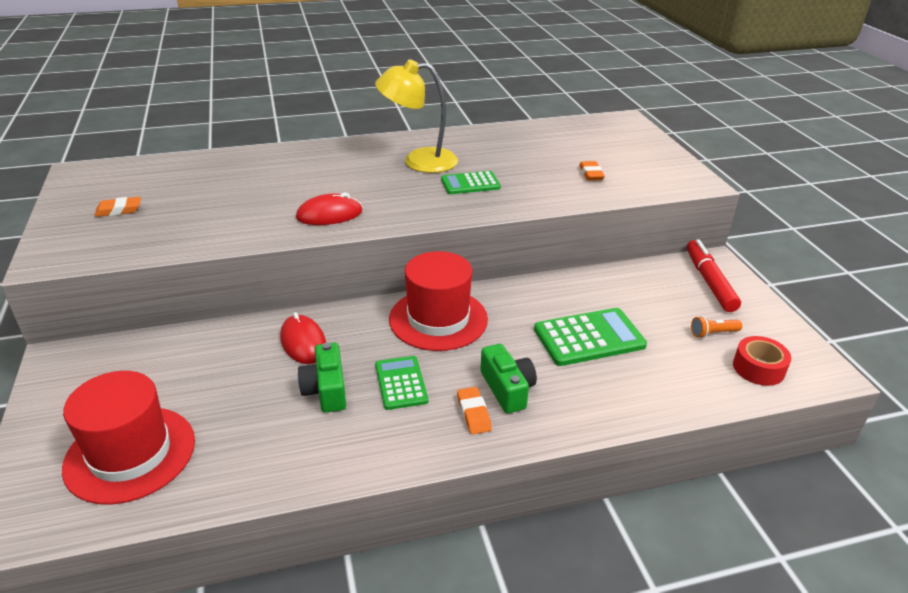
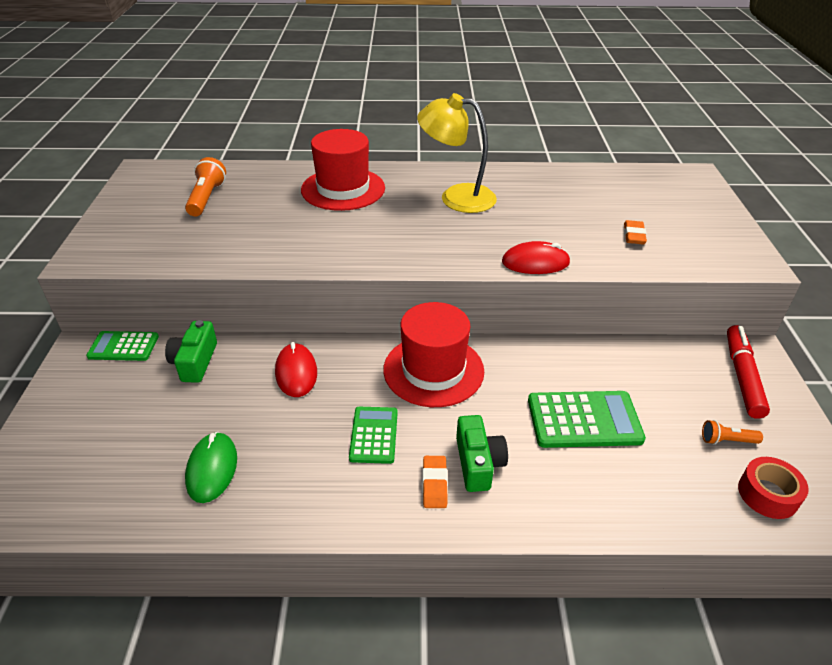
camera: 15 degrees right, 5 degrees up
red hat [62,371,195,505] -> red hat moved to [301,129,385,211]
orange eraser [94,197,141,217] -> none
red mouse [296,193,362,225] -> red mouse moved to [502,241,570,274]
green camera [298,342,346,413] -> green camera moved to [165,320,217,383]
green calculator [441,171,501,194] -> green calculator moved to [86,331,159,361]
none -> orange flashlight [185,157,226,217]
none -> green mouse [185,432,237,503]

